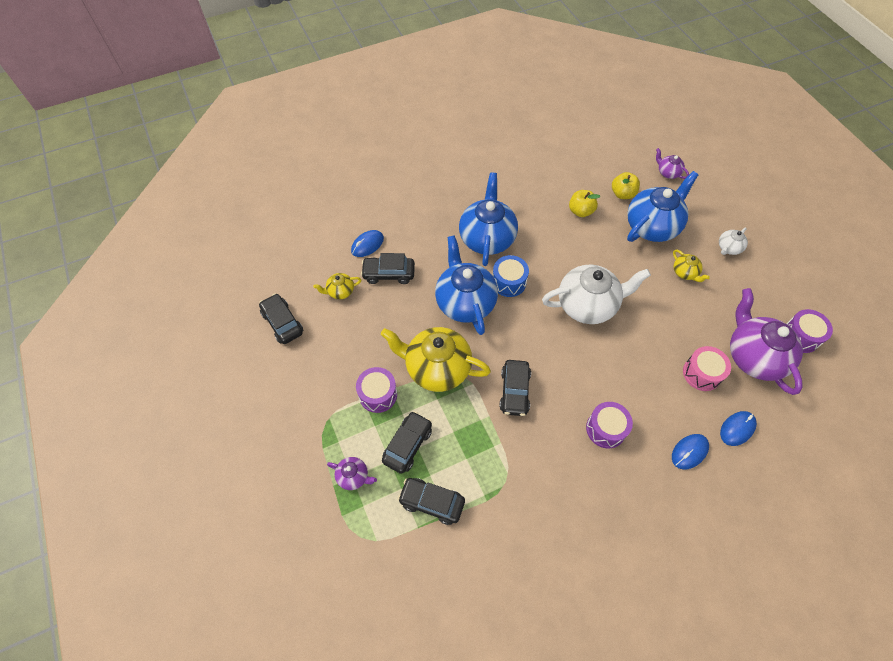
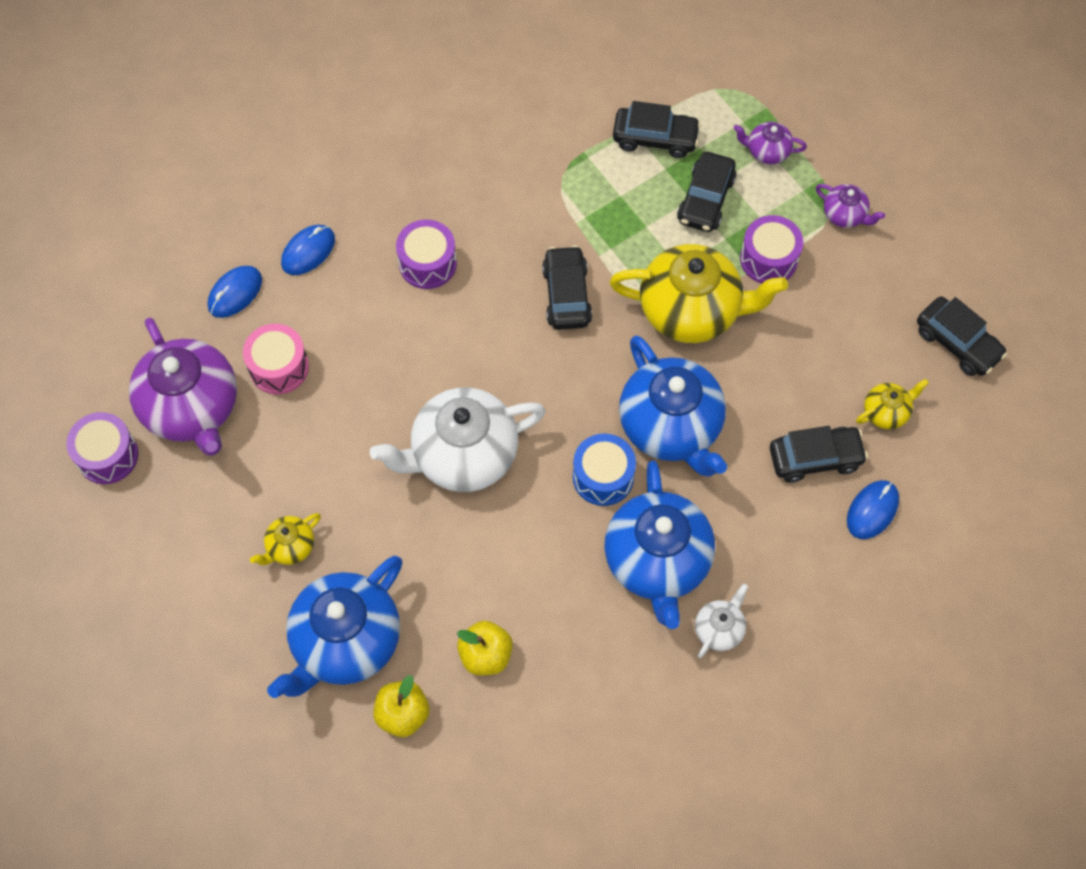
camera: 170 degrees right, 5 degrees up
purple teapot [656,148,689,179] -> purple teapot moved to [816,184,885,228]
yellow teapot [673,249,710,282] -> yellow teapot turned 90 degrees counterclockwise [250,513,321,565]
white teapot [719,227,748,255] -> white teapot moved to [695,584,748,658]

